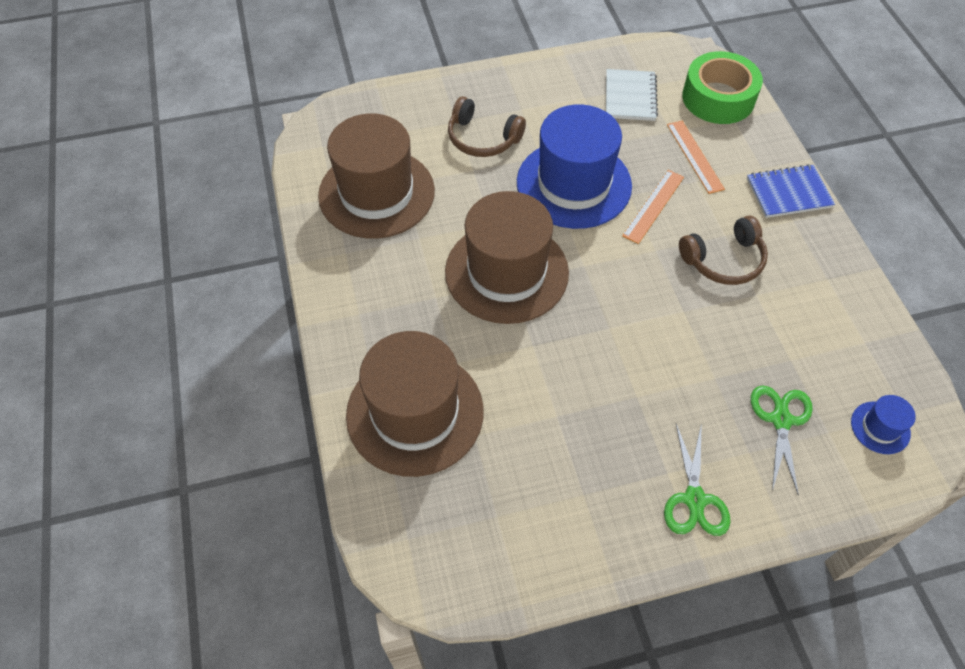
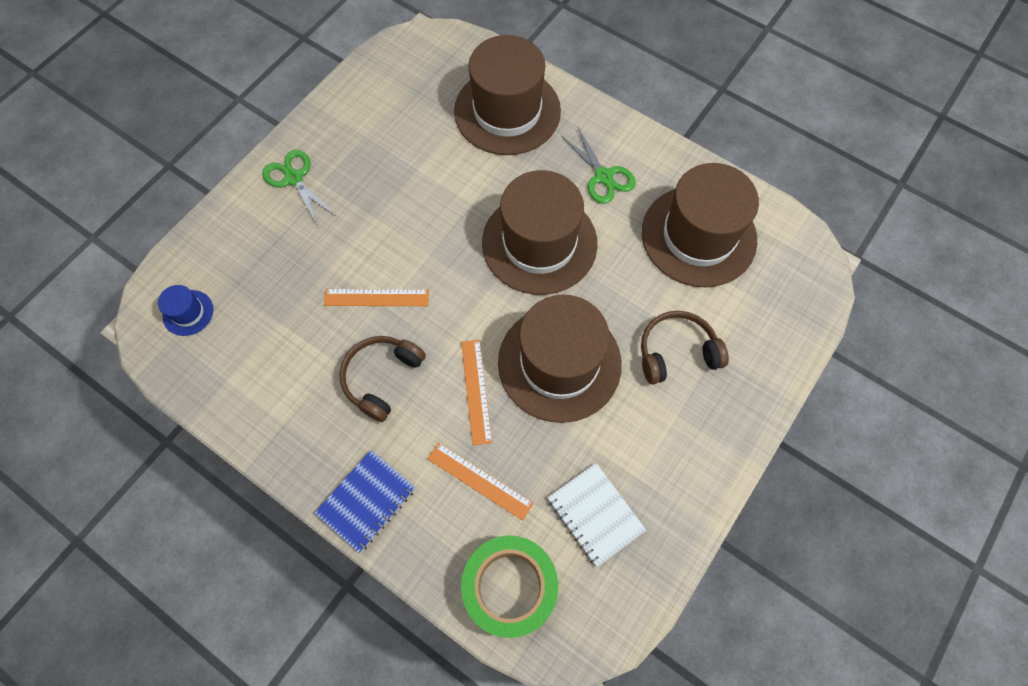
camera: 140 degrees right, 10 degrees up
blue hat [517,104,632,229] -> brown hat [498,295,622,423]
green scissors [751,386,813,495] -> green scissors moved to [562,128,636,204]
none -> orange ruler [324,289,429,306]

